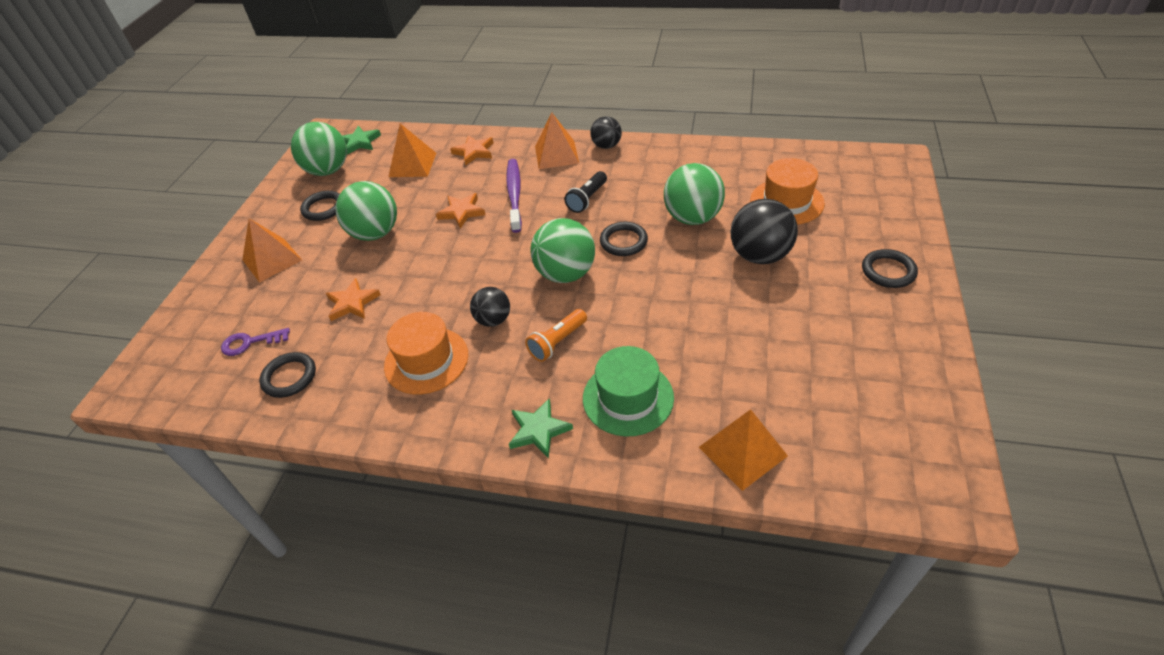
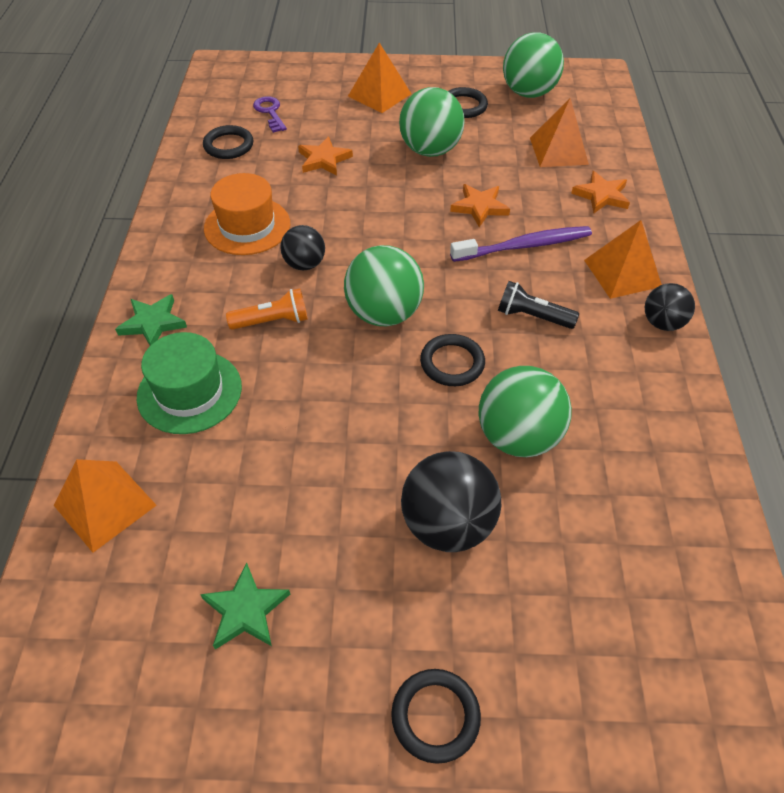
camera: 75 degrees right, 5 degrees up
green star [343,126,381,155] -> green star moved to [200,562,290,650]
orange flashlight [525,309,587,362] -> orange flashlight turned 135 degrees clockwise [226,288,308,330]
orange hat [750,158,825,225] -> none

